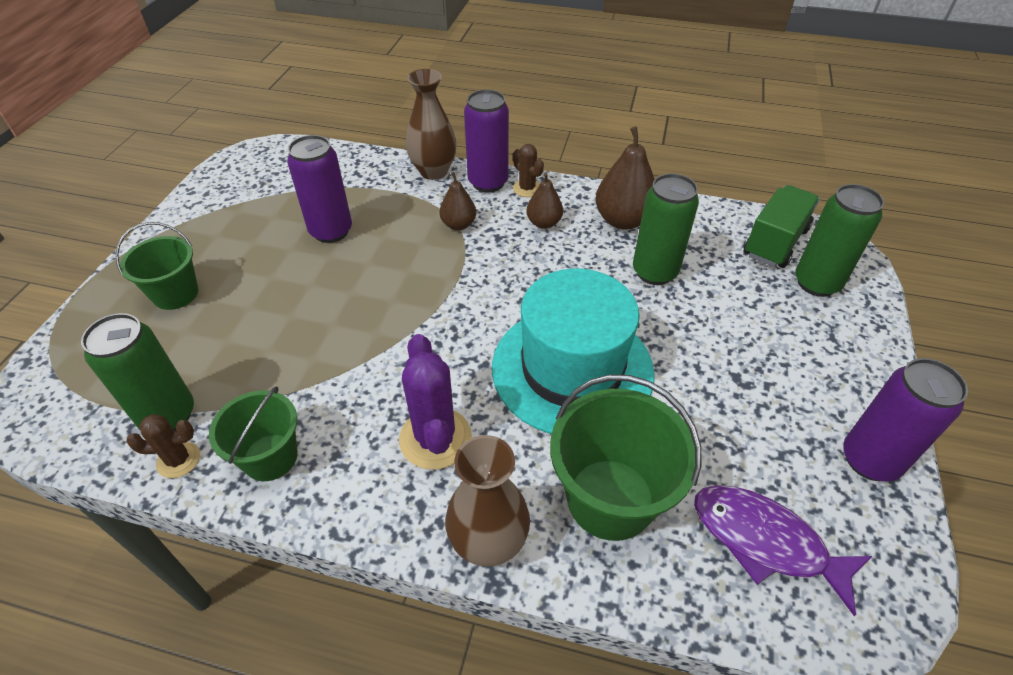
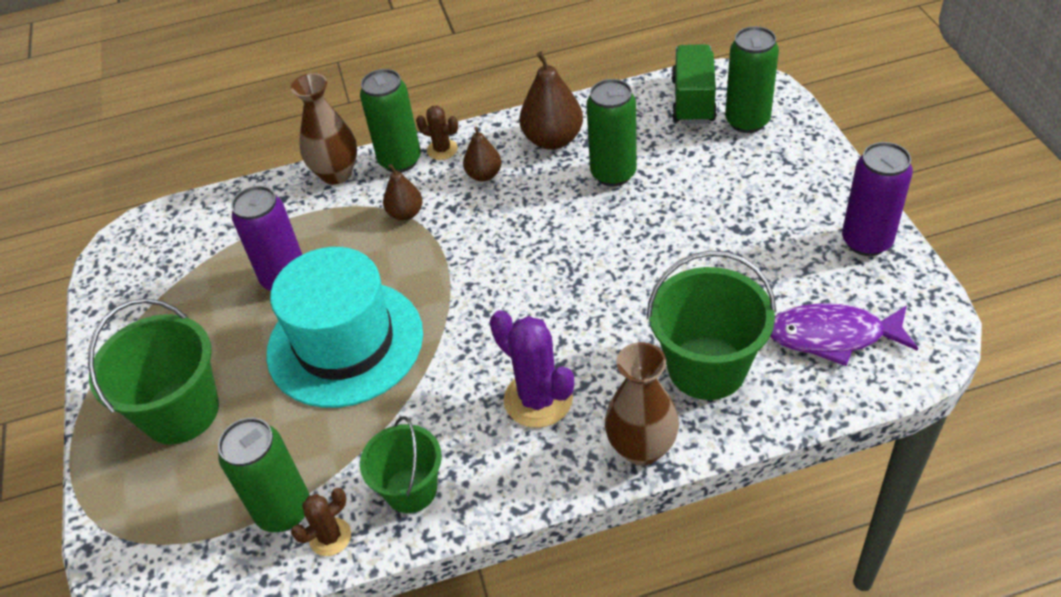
camera: 25 degrees left, 0 degrees up
green bucket [115,222,198,310] -> green bucket [88,299,219,444], size x1.57
purple can [464,89,509,193] -> green can [360,69,421,172]
turquoise hat [492,269,655,434] -> turquoise hat moved to [266,247,423,408]

